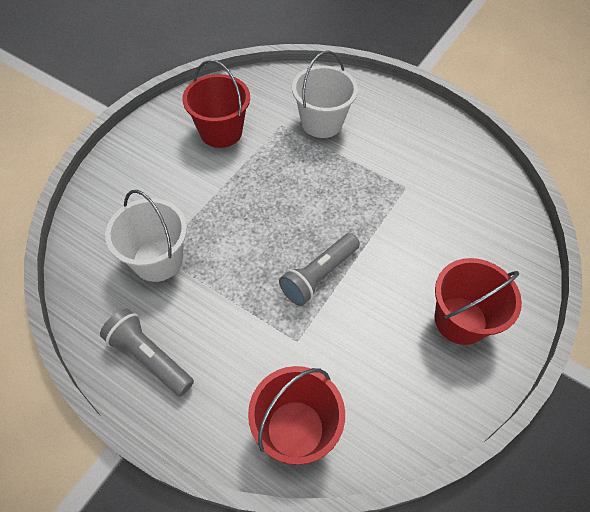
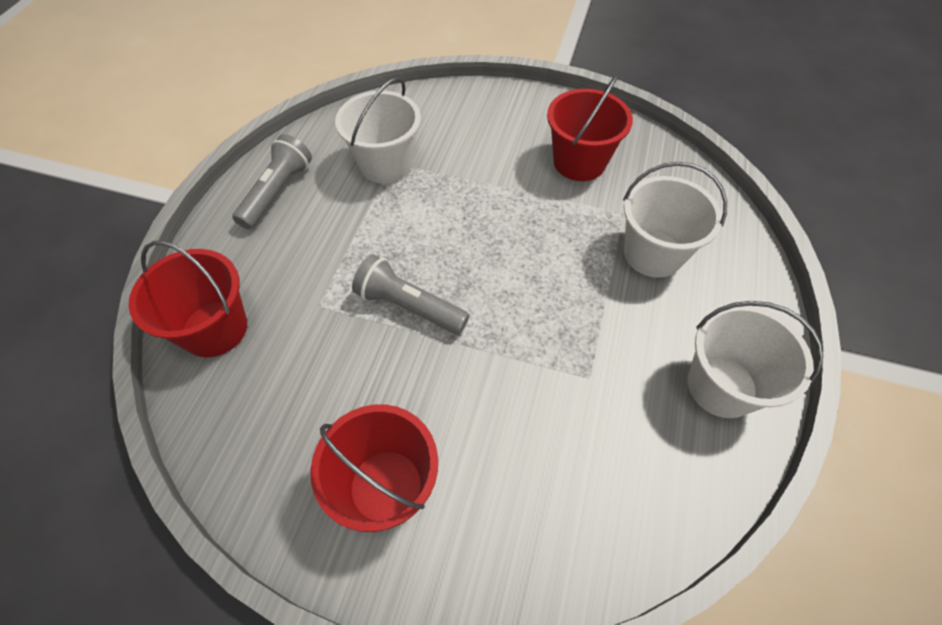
camera: 75 degrees right, 0 degrees up
none -> white bucket [688,301,823,418]

